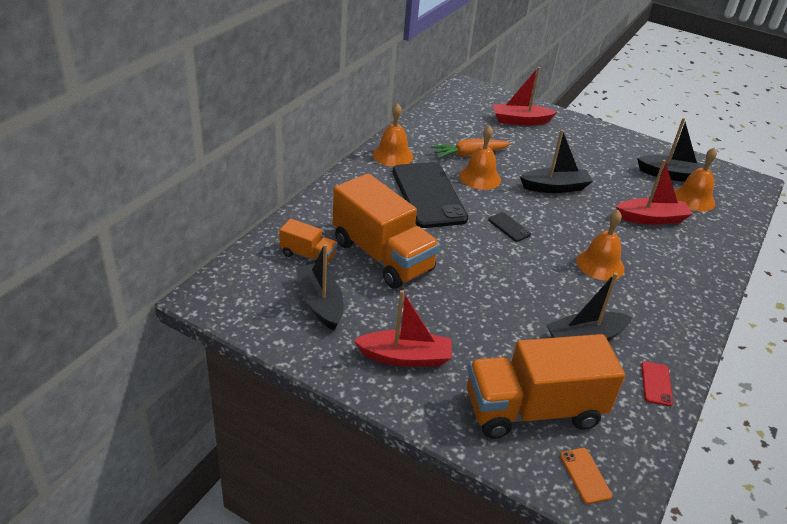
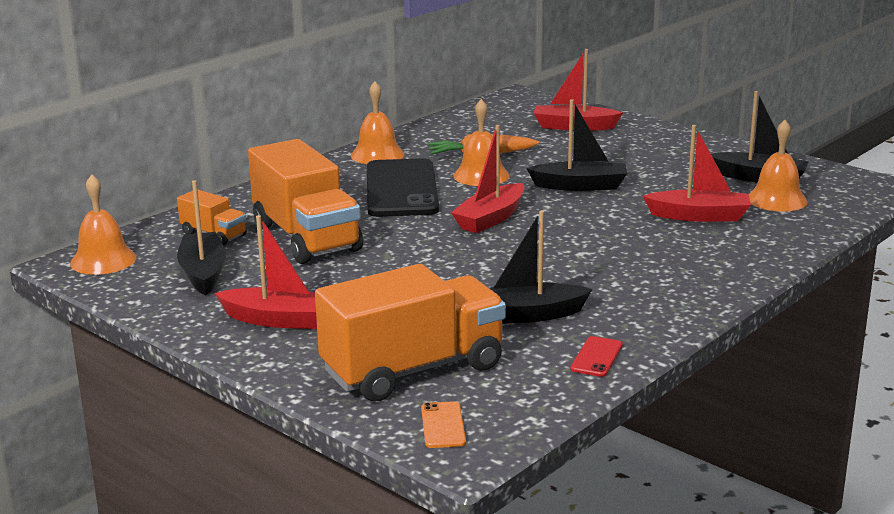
camera: 15 degrees right, 15 degrees down
orange truck [467,334,625,439] -> orange truck turned 150 degrees clockwise [315,264,506,402]
black phone [488,212,531,242] -> red boat [451,125,524,233]
orange bell [576,210,624,280] -> orange bell moved to [70,174,137,275]

